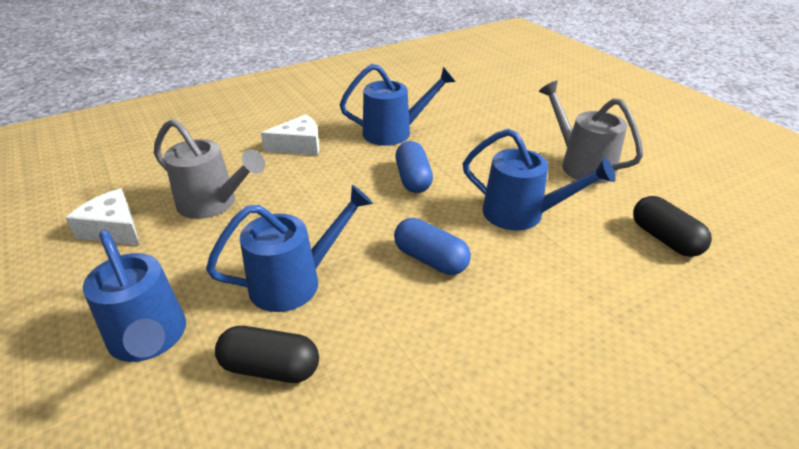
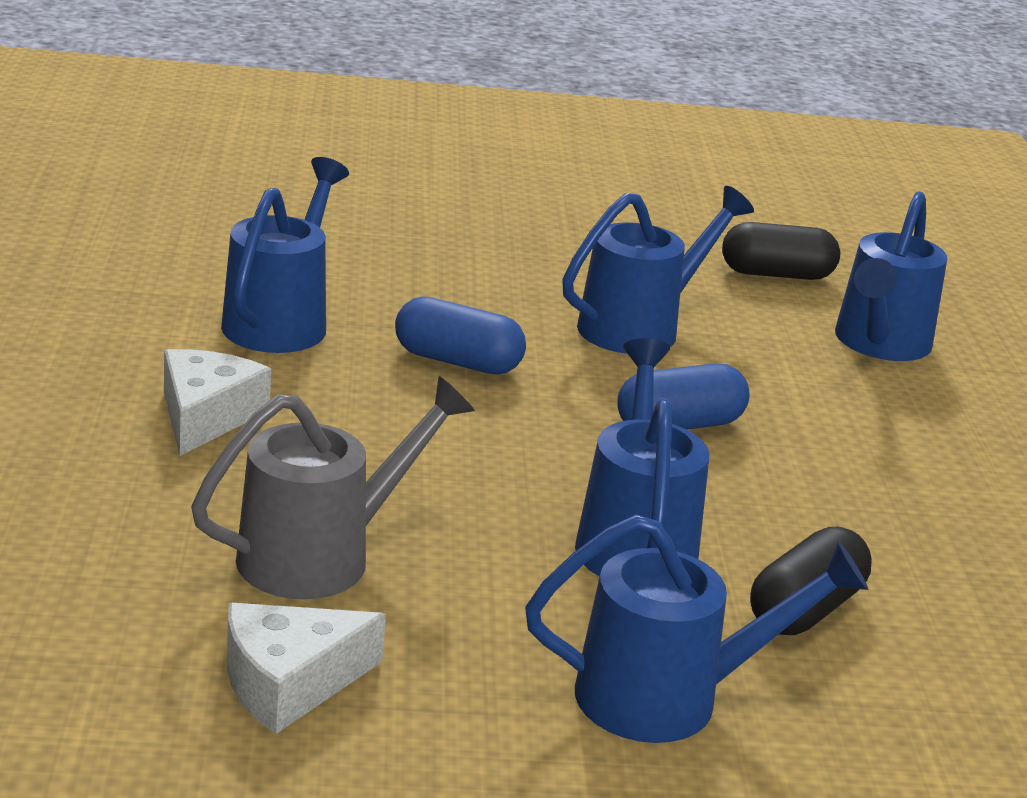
camera: 65 degrees left, 10 degrees down
grey watering can [539,81,643,184] -> none
none -> blue watering can [835,191,947,361]

